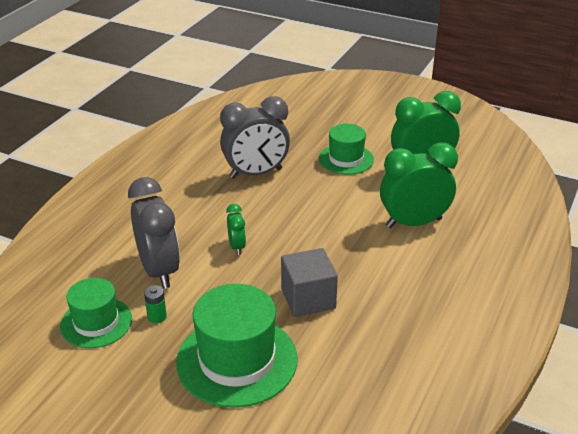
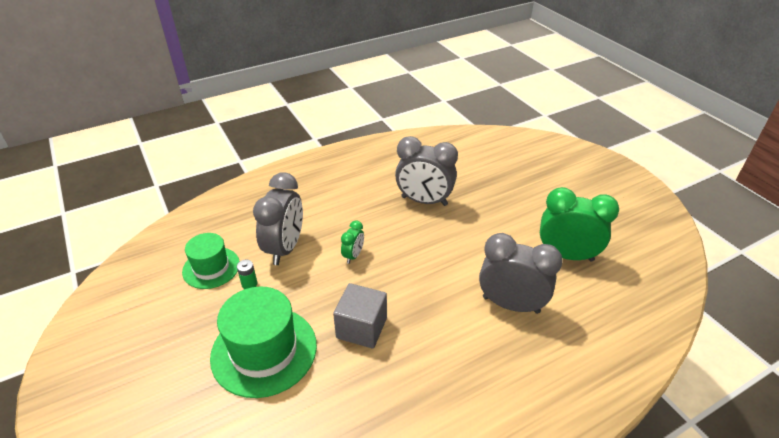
camera: 35 degrees right, 5 degrees up
green hat [319,124,374,175] -> none
green clock [380,142,458,228] -> grey clock [479,233,563,314]

